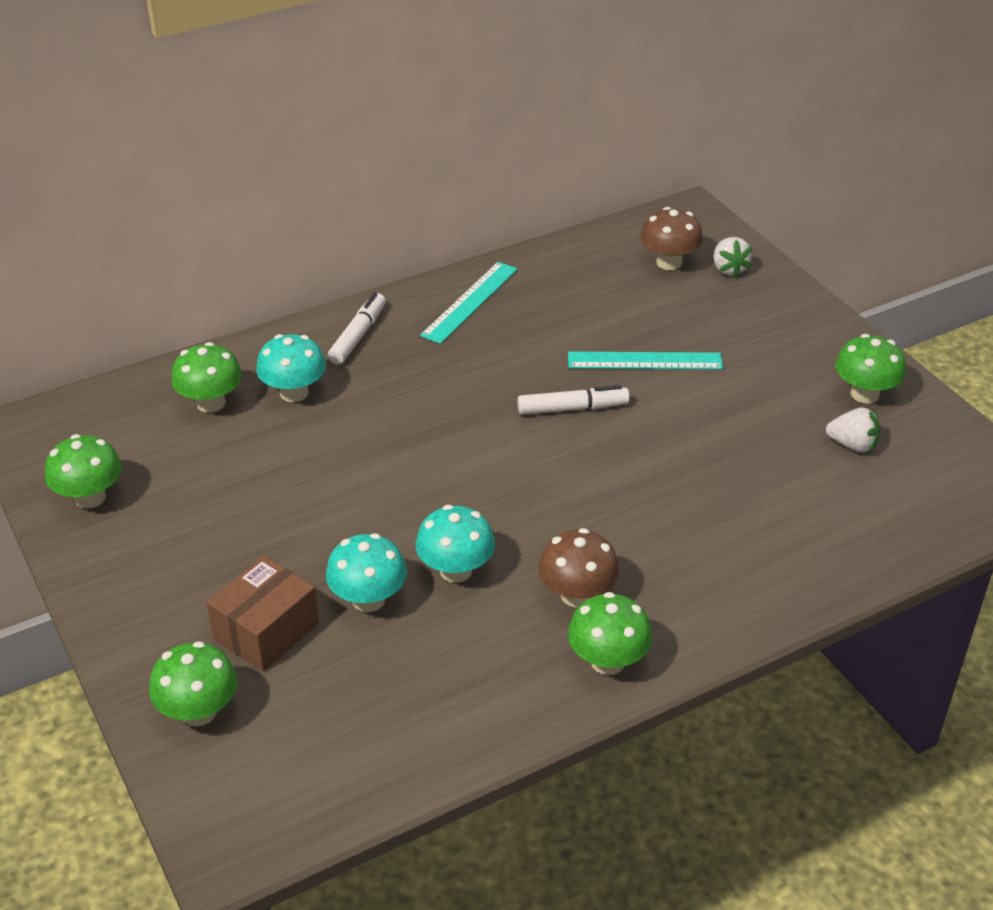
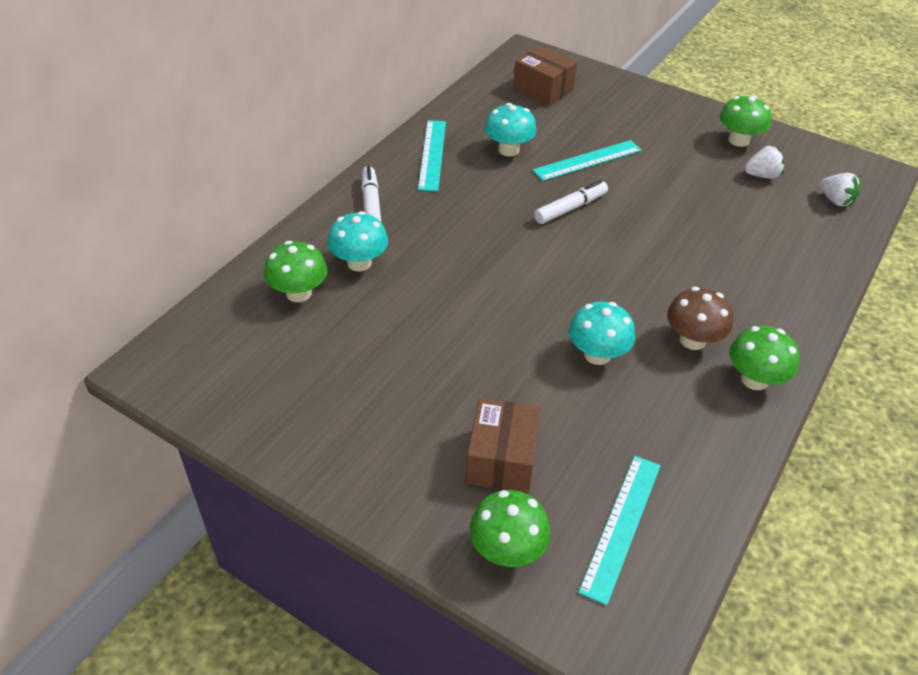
camera: 30 degrees left, 5 degrees up
green mushroom [45,434,122,509] -> none
turquoise mushroom [326,533,407,612] -> turquoise mushroom moved to [485,103,537,156]
brown mushroom [640,207,703,270] -> brown box [513,46,577,106]
white strawberry [714,237,752,278] -> white strawberry moved to [819,173,861,206]
none -> turquoise ruler [578,456,661,605]

